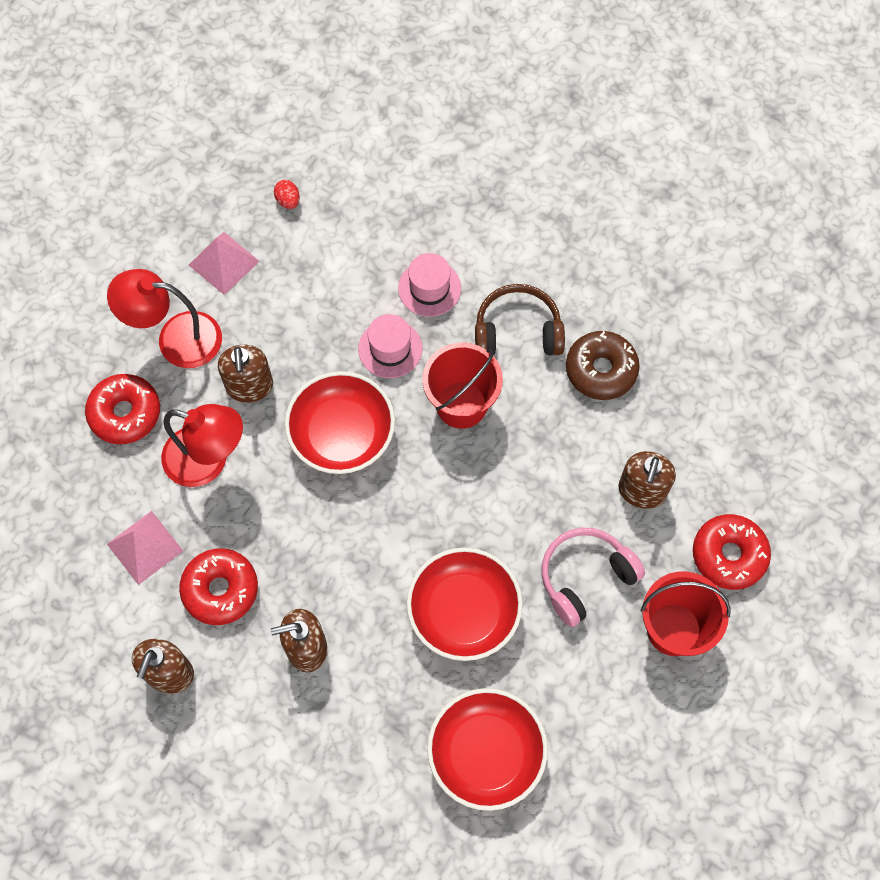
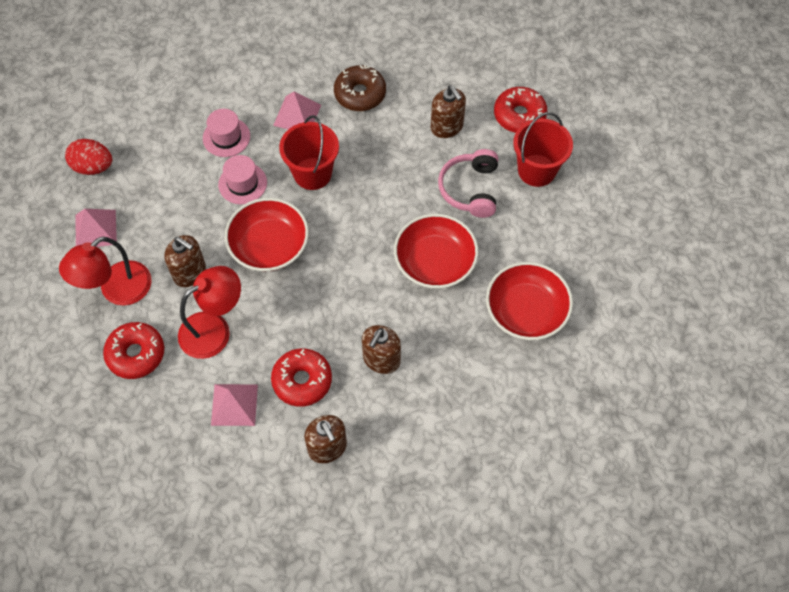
camera: 50 degrees left, 5 degrees down
red egg [274,180,300,209] -> red egg [65,139,112,175], size x1.84
brown headphones [475,284,565,356] -> pink pyramid [273,92,321,129]

